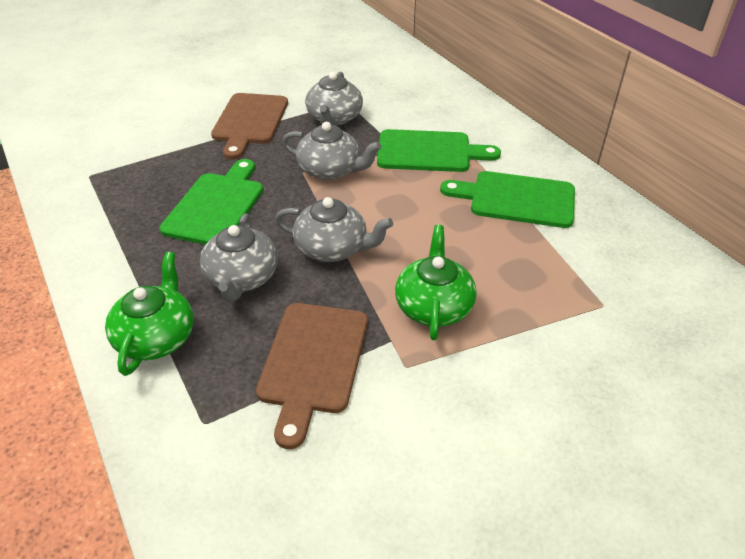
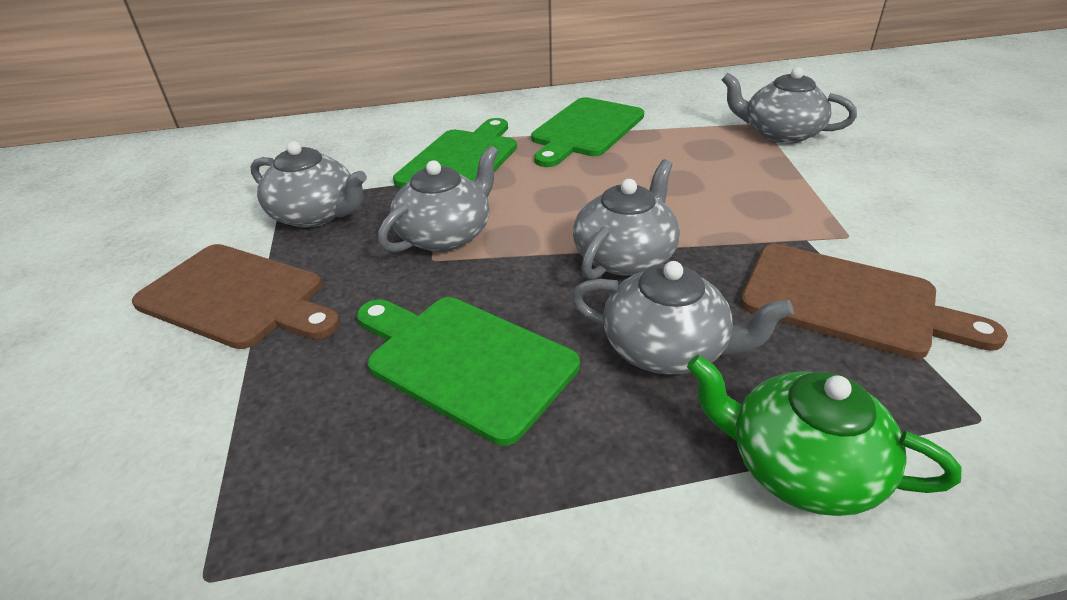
camera: 70 degrees left, 5 degrees down
green teapot [395,225,477,340] -> none
none -> grey teapot [722,67,857,144]

